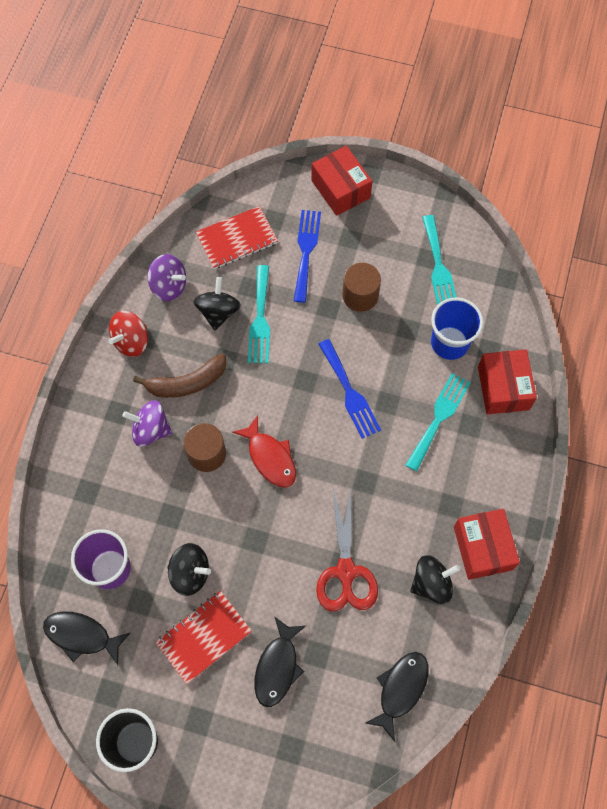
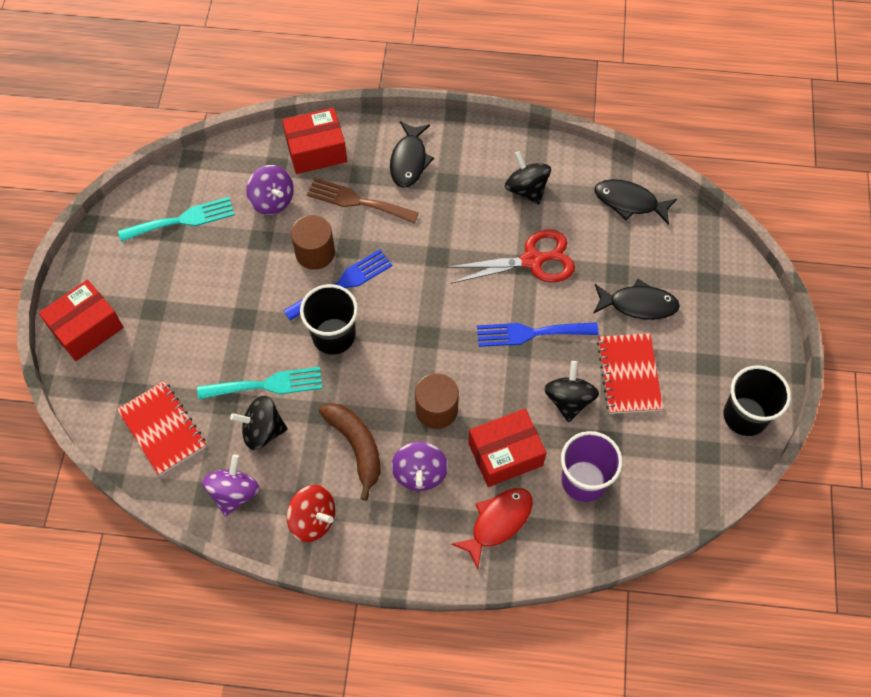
camera: 100 degrees left, 5 degrees down
black fish [43,611,130,665] -> black fish moved to [390,121,434,188]
red notebook [155,591,252,684] -> red notebook turned 45 degrees clockwise [597,333,663,414]
red fish [232,415,296,488] -> red fish moved to [452,488,533,569]
blue fork [294,210,321,303] -> blue fork moved to [477,322,599,347]
brown cylinder [342,263,381,312] -> brown cylinder moved to [291,215,335,270]
turquoise fork [406,373,471,471] -> brown fork [307,178,419,223]
blue cup [431,298,483,360] -> purple spinning top [246,165,294,215]
red box [454,509,520,580] -> red box moved to [468,409,546,487]
none -> black cup [300,284,358,355]

